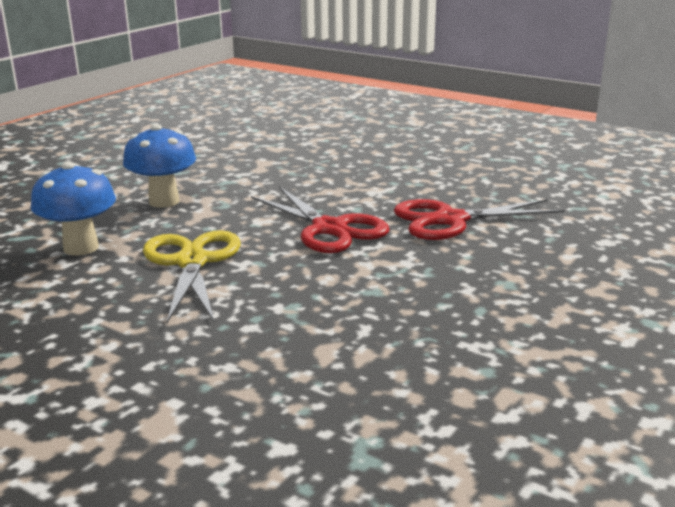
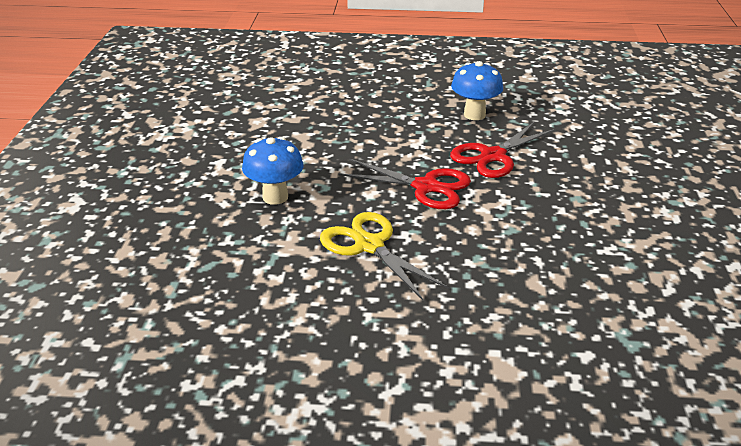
camera: 30 degrees left, 10 degrees up
blue mushroom [31,161,116,256] -> blue mushroom moved to [451,61,503,120]

